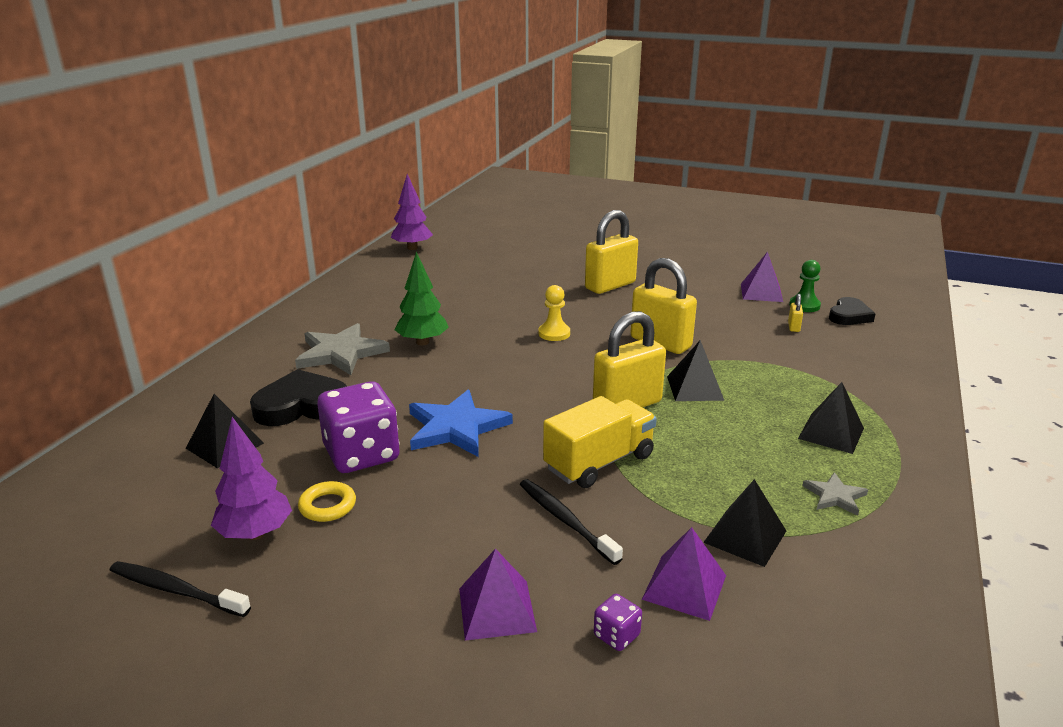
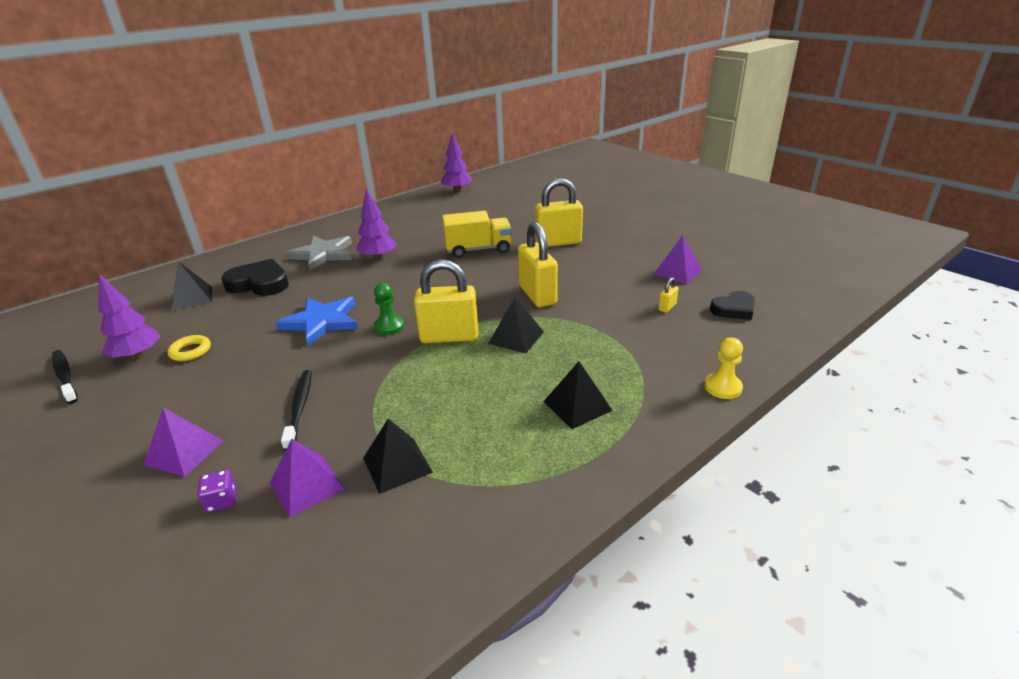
camera: 30 degrees right, 5 degrees up
purple dice [317,381,400,473] -> none
green tree [395,252,449,345] -> purple tree [356,188,397,260]
yellow pawn [539,285,570,341] -> yellow pawn moved to [705,337,743,399]
yellow truck [543,396,657,488] -> yellow truck moved to [442,211,512,258]
green pawn [789,260,821,312] -> green pawn moved to [374,283,404,335]
grey star [802,472,868,516] -> none

